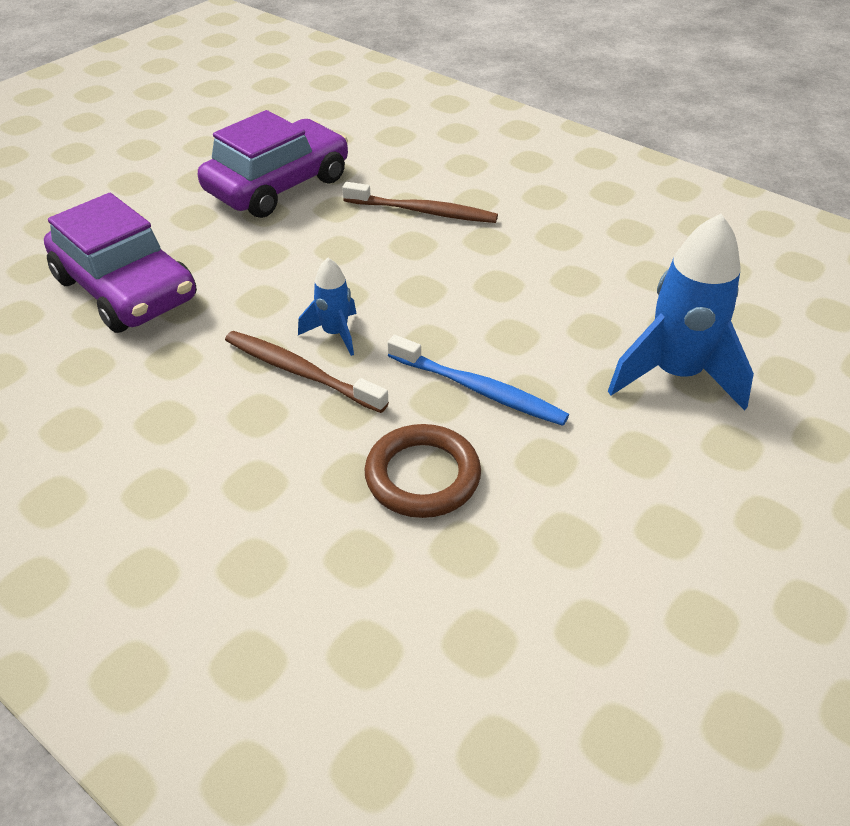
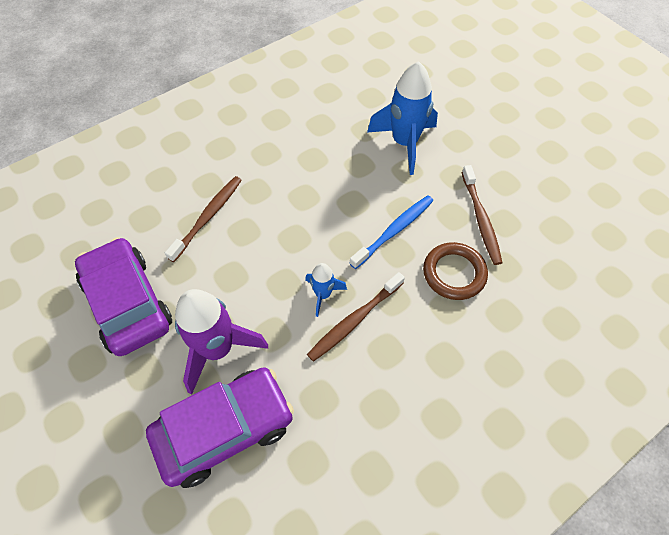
camera: 75 degrees left, 15 degrees up
none -> purple rocket [175,289,268,395]
none -> brown toothbrush [462,165,502,265]

